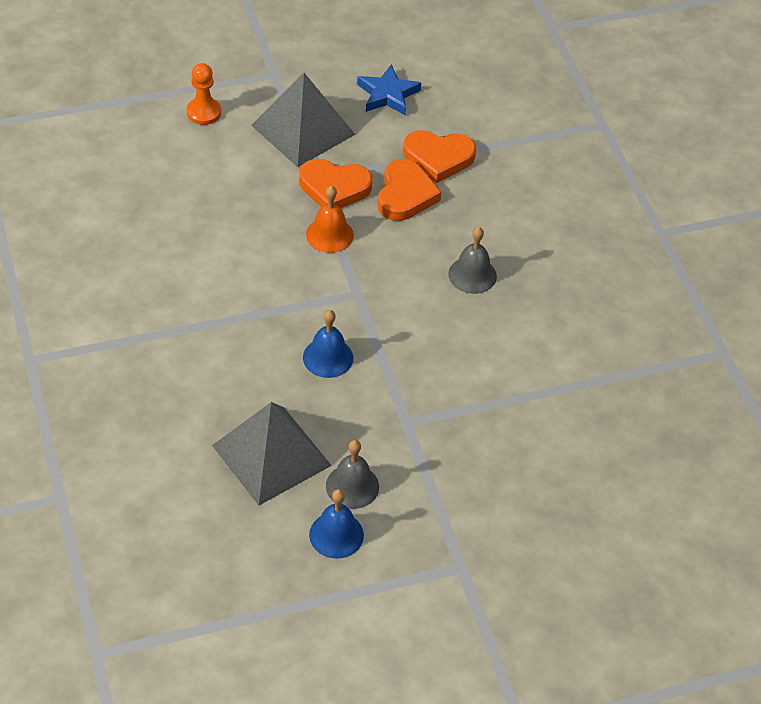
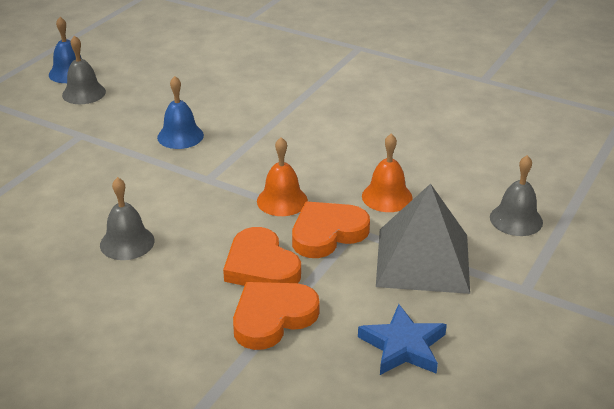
camera: 140 degrees right, 15 degrees down
orange pawn [186,63,221,125] -> grey bell [490,155,543,236]
grey pyramid [212,402,332,506] -> none
none -> orange bell [362,134,413,212]

